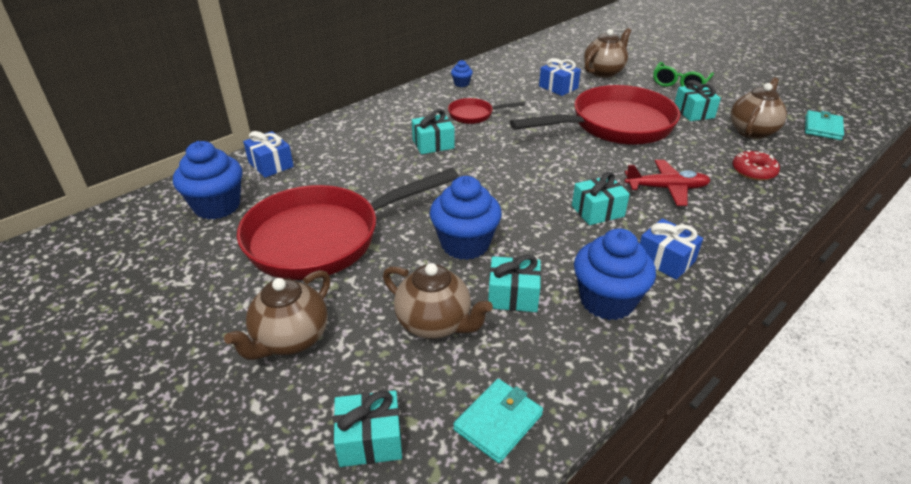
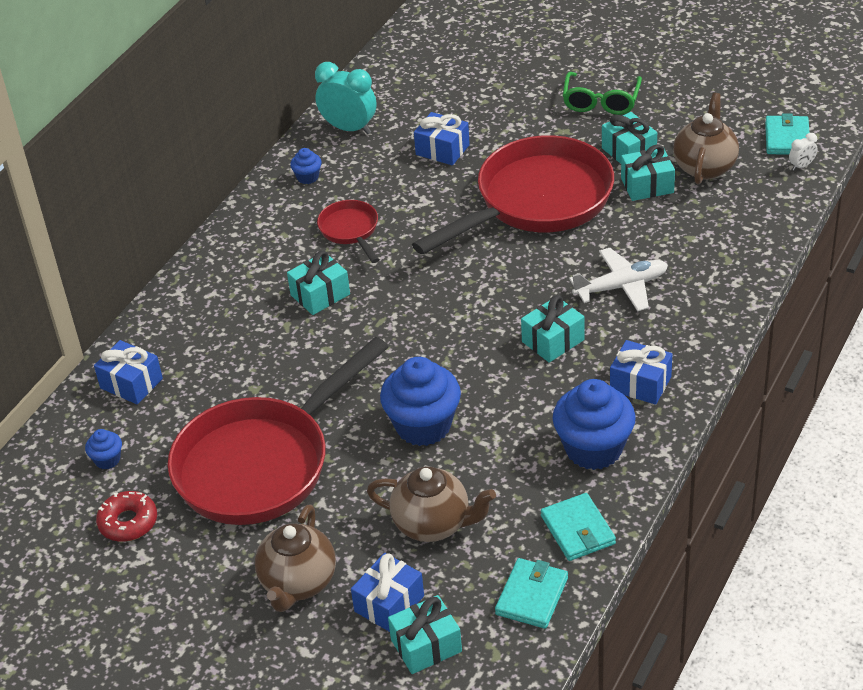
camera: 15 degrees left, 5 degrees up
blue cupcake [173,141,242,220] -> blue cupcake [85,429,122,470], size x0.46
red pan [448,98,525,124] -> red pan turned 90 degrees clockwise [317,200,379,263]
turquoise gift [488,255,541,312] -> turquoise gift moved to [621,144,675,201]
brown teapot [584,28,631,78] -> none
red plane [624,160,711,206] -> white plane [569,248,668,312]
red donut [733,150,780,181] -> red donut moved to [96,491,157,542]
none -> turquoise clock [315,62,376,134]
none -> blue gift [351,553,424,632]
none -> turquoise wallet [541,493,616,561]
none -> white clock [789,133,818,171]

